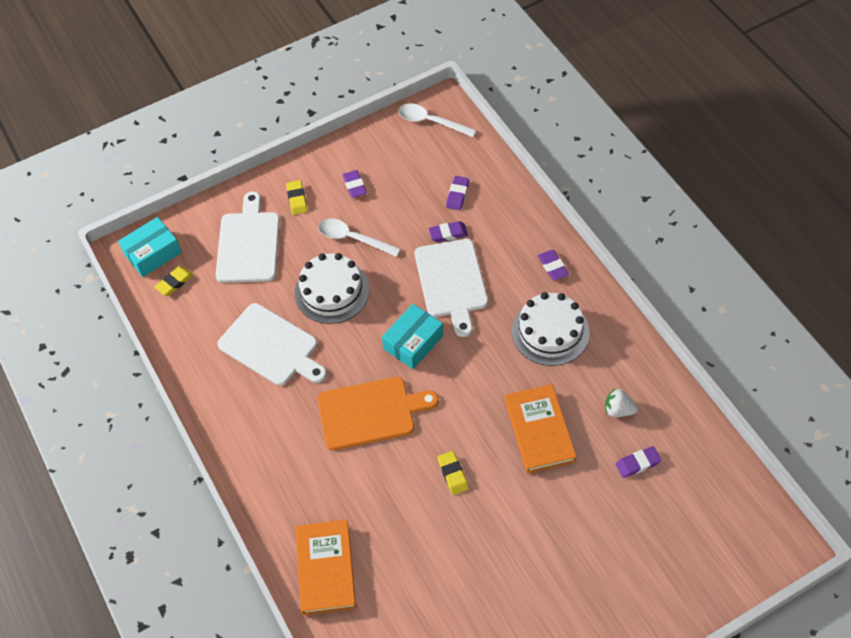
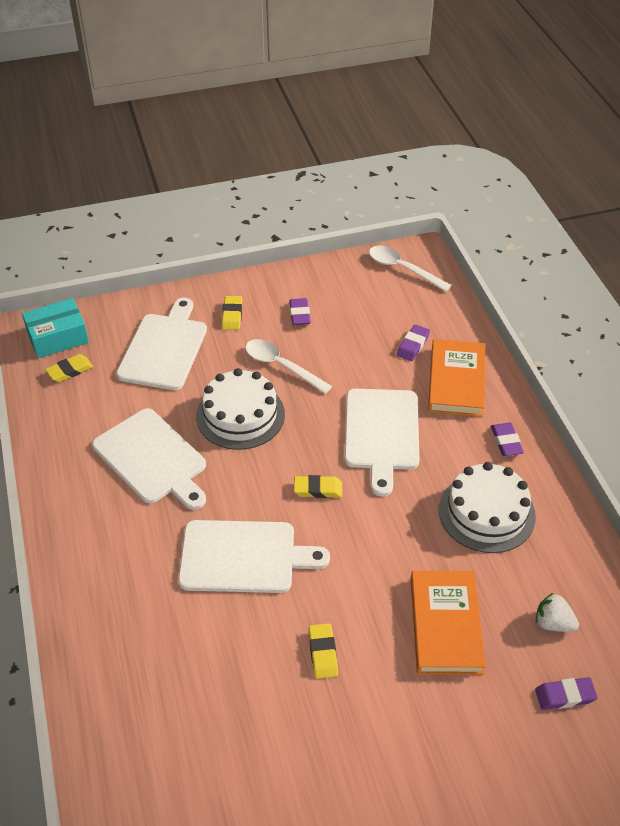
camera: 10 degrees right, 10 degrees down
orange book [295,520,356,615] -> orange book moved to [428,339,485,417]
orange cutting board [317,377,439,450] -> white cutting board [178,520,330,593]
turquoise box [382,304,443,369] -> yellow eraser [294,475,342,498]
purple eraser [429,221,468,242] -> none

